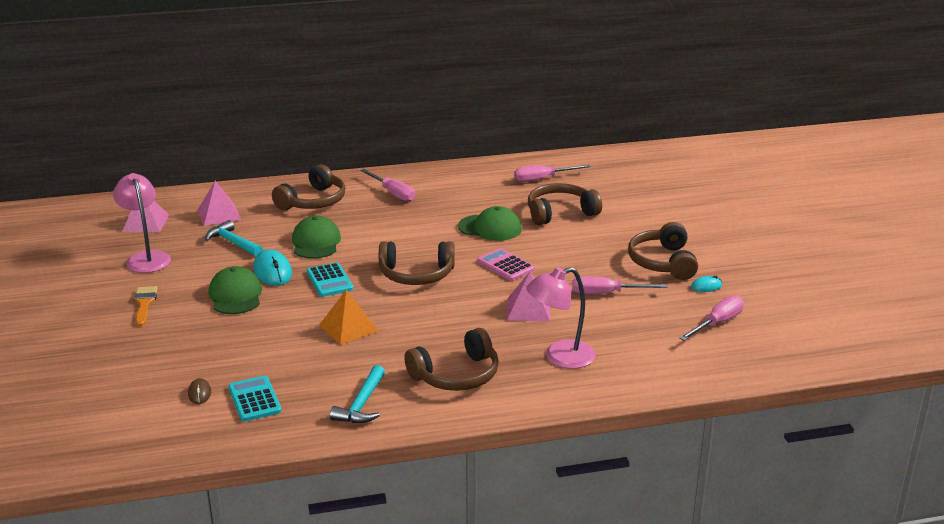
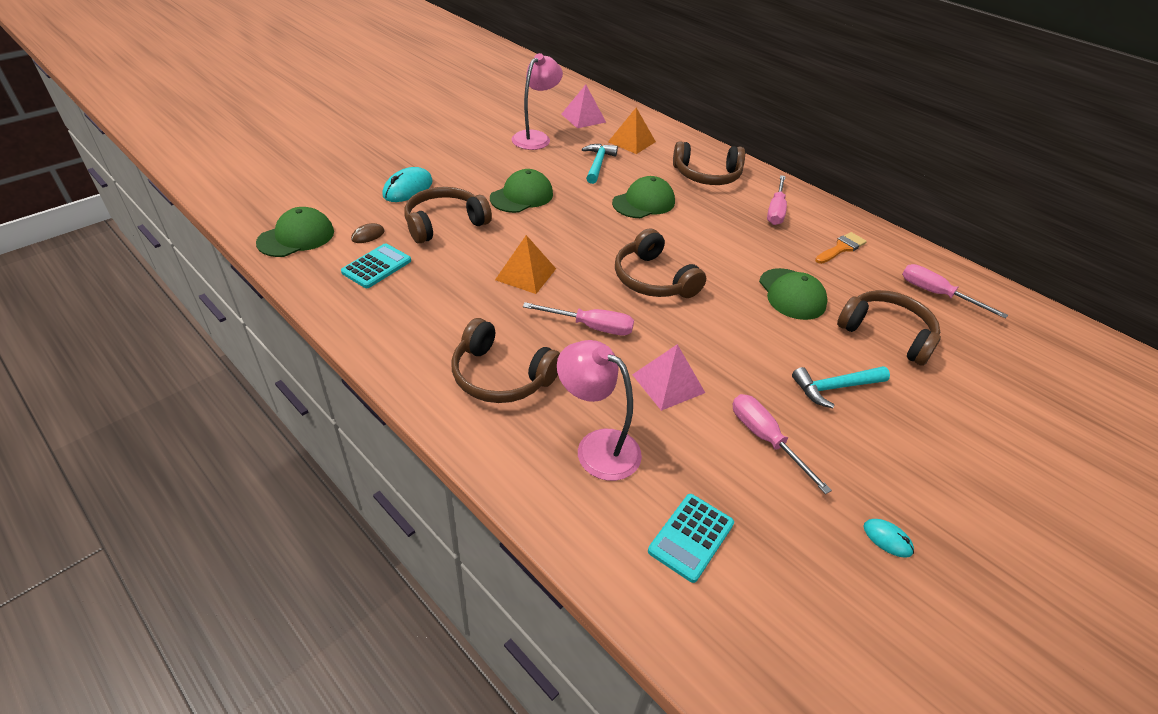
camera: 55 degrees right, 15 degrees up
orange brush [134,286,158,327] -> orange brush moved to [815,232,867,264]
pink pyramid [198,181,241,226] -> orange pyramid [608,108,656,154]
turquoise mouse [253,249,292,286] -> turquoise mouse moved to [382,167,433,202]
turquoise calculator [307,263,354,297] -> turquoise calculator moved to [648,494,734,583]
turquoise hammer [330,365,385,423] -> turquoise hammer moved to [792,366,890,408]
pink calculator [477,248,535,281] -> none
brown headphones [628,222,698,280] -> brown headphones moved to [404,187,492,244]
pink screwdriver [679,295,744,341] -> pink screwdriver moved to [523,302,634,335]
none -> green cap [256,207,334,257]

